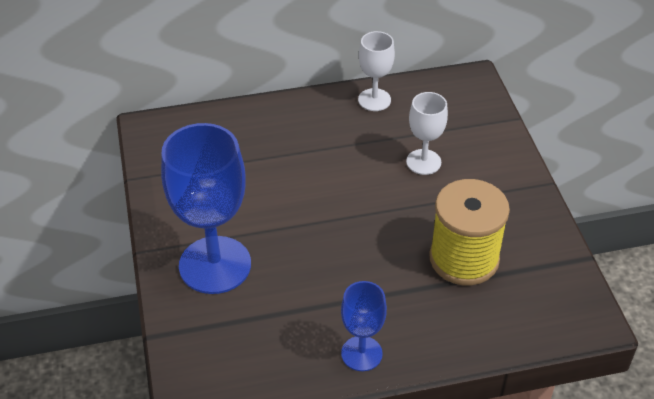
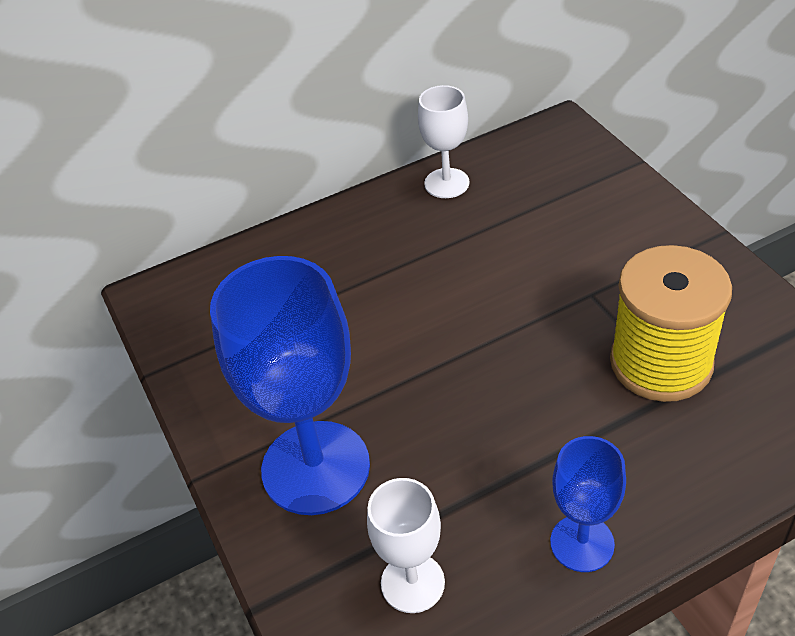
camera: 10 degrees left, 0 degrees up
white goblet [406,92,448,175] -> white goblet moved to [367,478,445,613]

